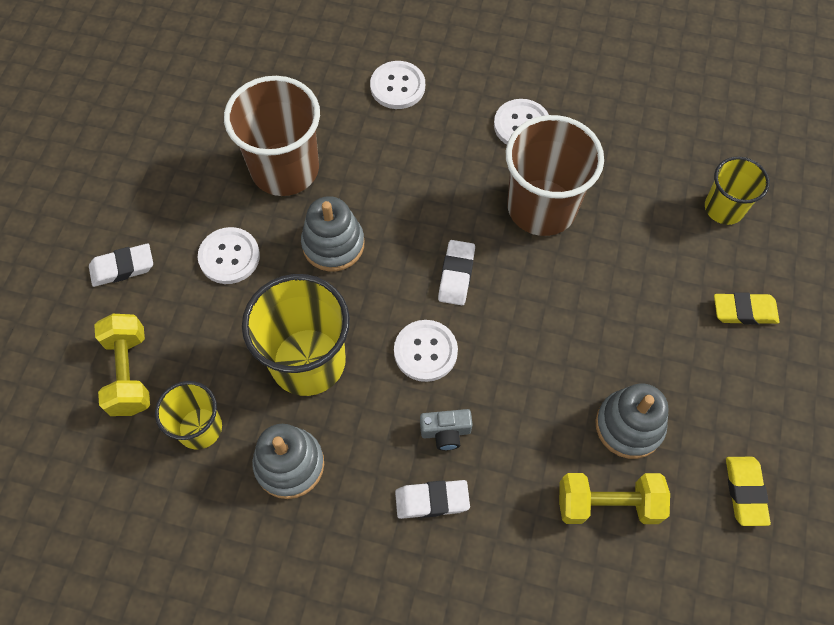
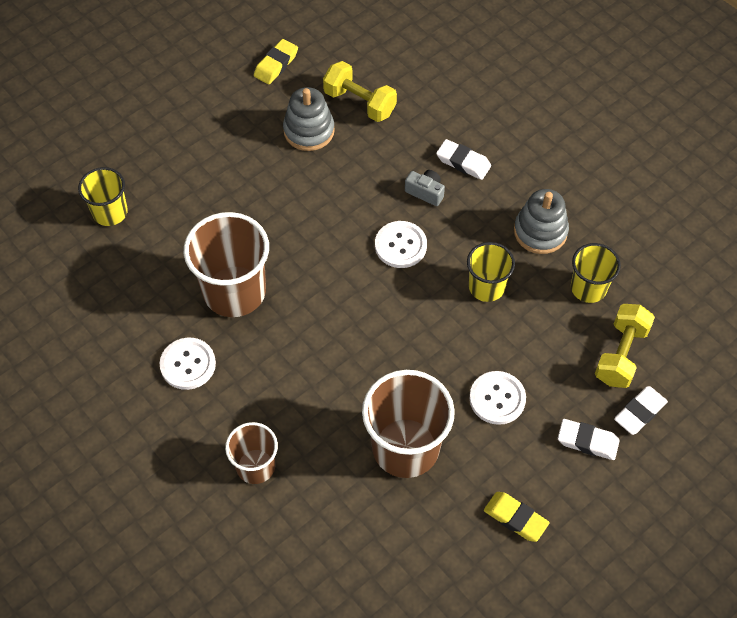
camera: 145 degrees left, 5 degrees down
yellow cup [242,274,350,396] -> yellow cup [467,242,515,302], size x0.58
grey stacking toy [301,196,364,271] -> none
white button [370,61,425,109] -> brown cup [225,422,278,484]
white eraser [438,240,475,305] -> white eraser moved to [614,386,668,435]
yellow eraser [714,292,780,325] -> yellow eraser moved to [484,492,550,542]

